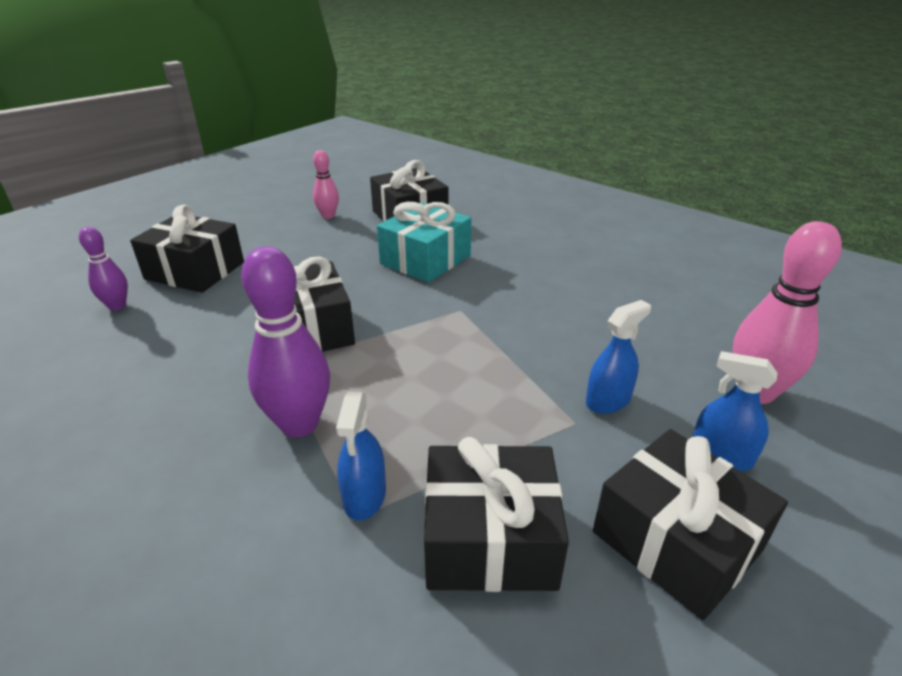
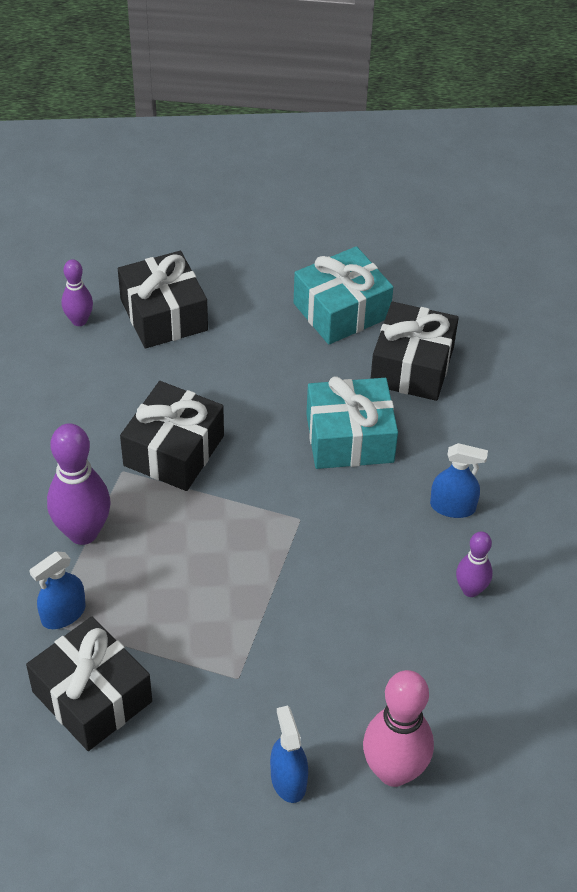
camera: 45 degrees right, 15 degrees up
pink bowling pin [313,150,339,219] -> turquoise gift [294,246,393,345]
blue spray bottle [586,300,651,414] -> blue spray bottle moved to [430,443,488,518]
black gift [593,429,788,621] -> none
none -> purple bowling pin [456,531,493,597]

